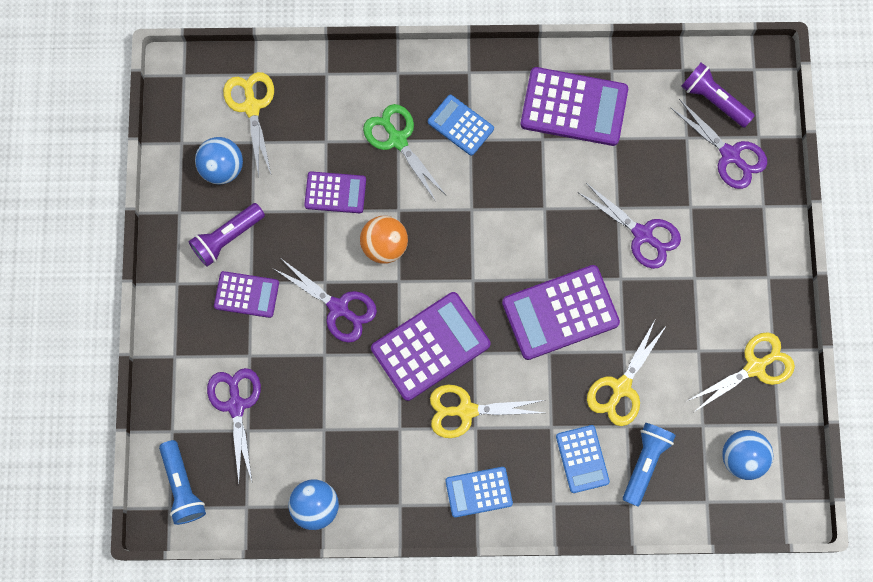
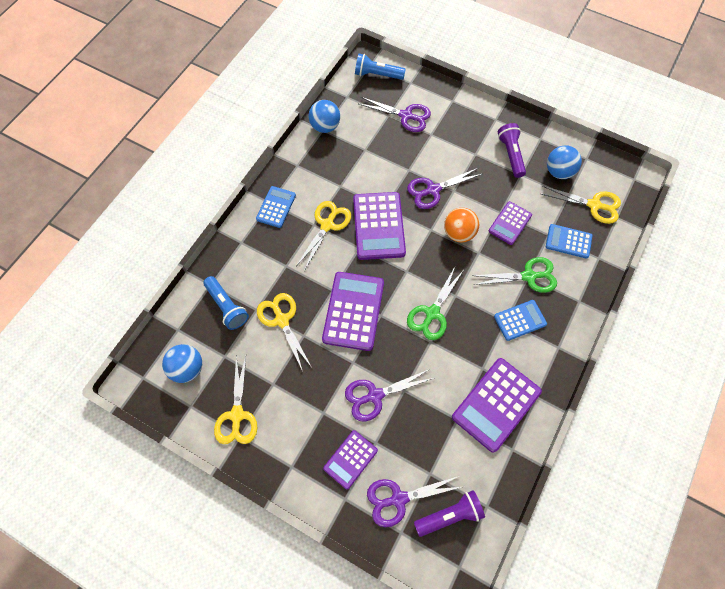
camera: 120 degrees right, 10 degrees down
purple calculator [214,271,279,318] -> purple calculator moved to [323,430,378,489]
blue calculator [556,425,610,493] -> blue calculator moved to [546,224,592,259]
none -> green scissors [407,265,463,340]

